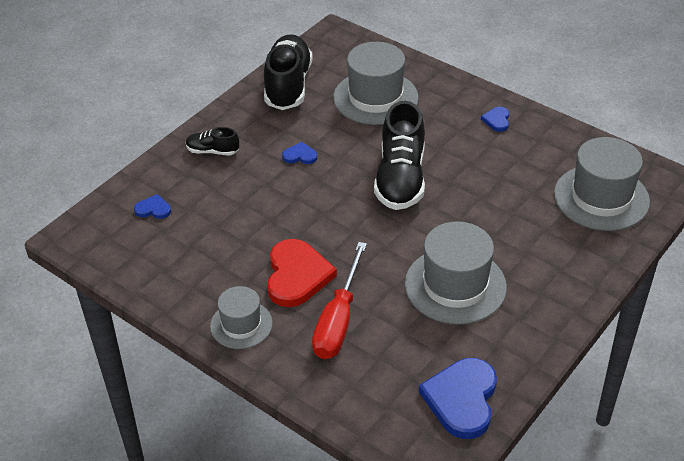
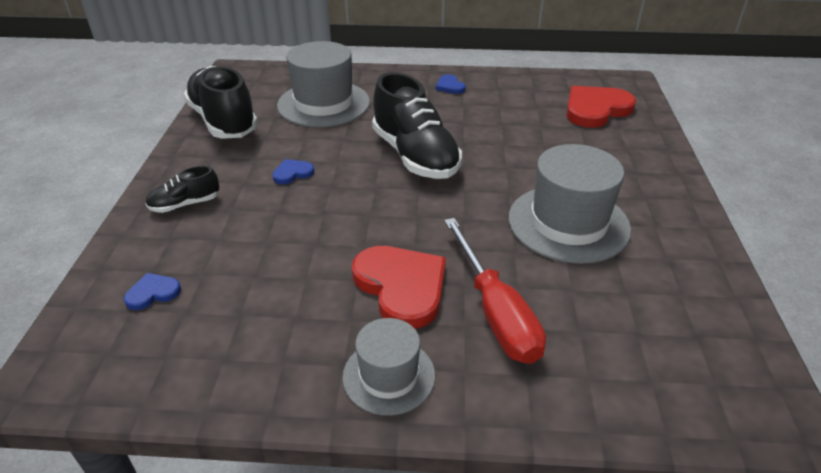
camera: 35 degrees left, 5 degrees down
blue heart [419,358,497,439] -> none
grey hat [554,137,650,231] -> red heart [566,86,636,128]

